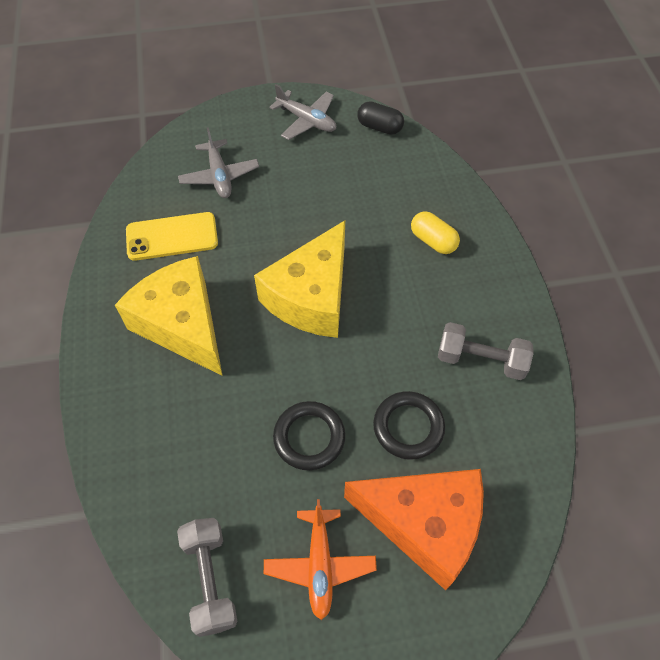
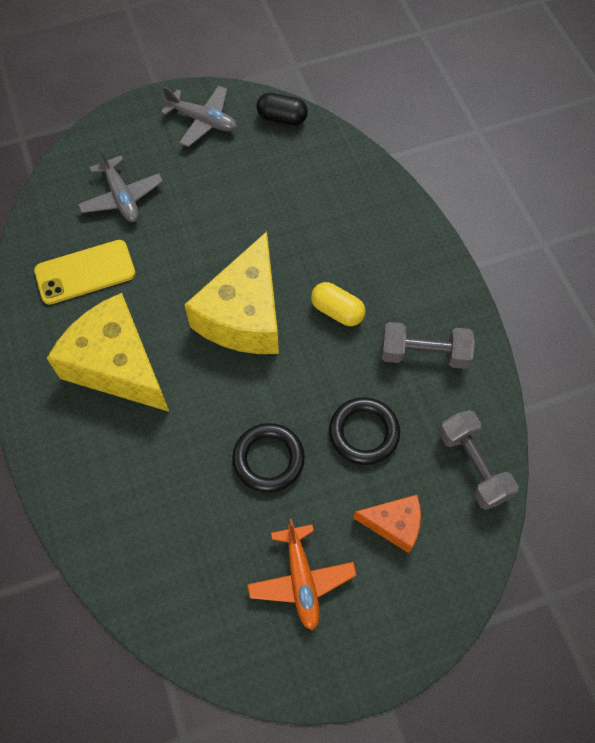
camera: 10 degrees left, 5 degrees up
grey dumbbell [177,518,238,637] -> grey dumbbell moved to [439,410,519,510]
orange cheese [344,469,484,591] -> orange cheese [353,495,421,553], size x0.51
yellow capsule [411,211,460,254] -> yellow capsule moved to [311,282,366,326]

